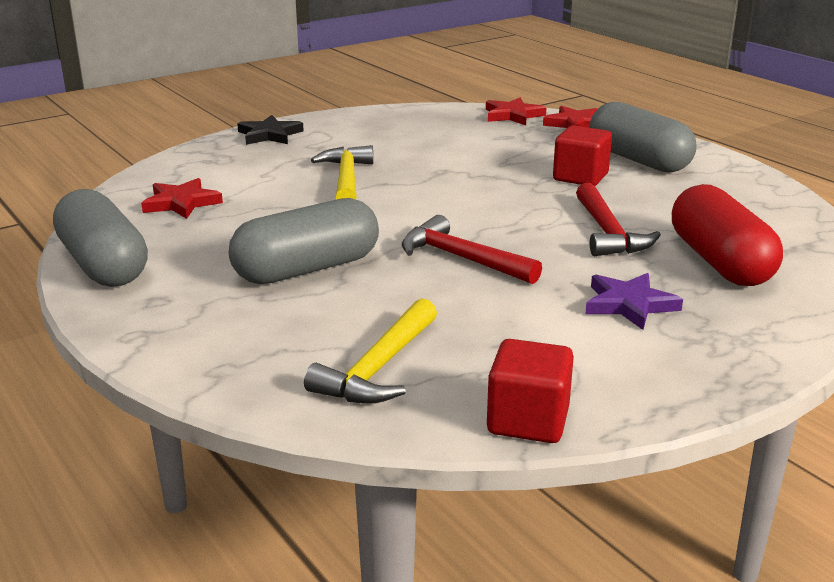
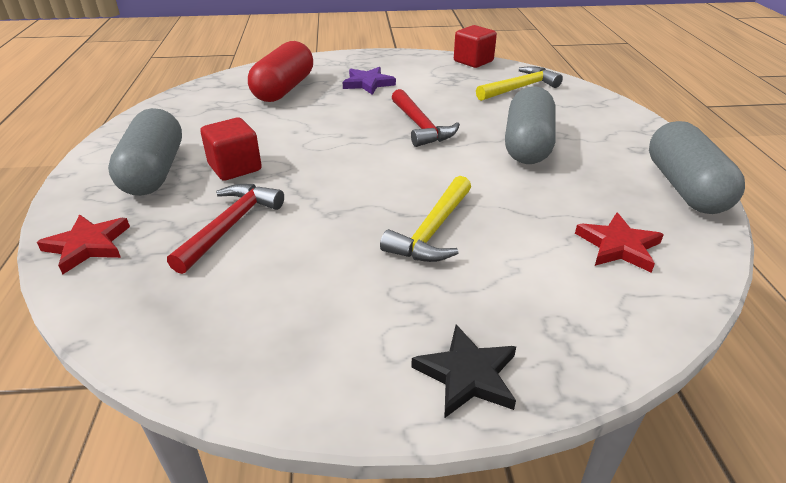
camera: 150 degrees left, 10 degrees up
grey capsule [229,198,379,284] -> grey capsule turned 75 degrees counterclockwise [505,86,556,164]
red star [486,97,546,125] -> none
red hammer [576,183,661,256] -> red hammer moved to [167,184,284,274]

